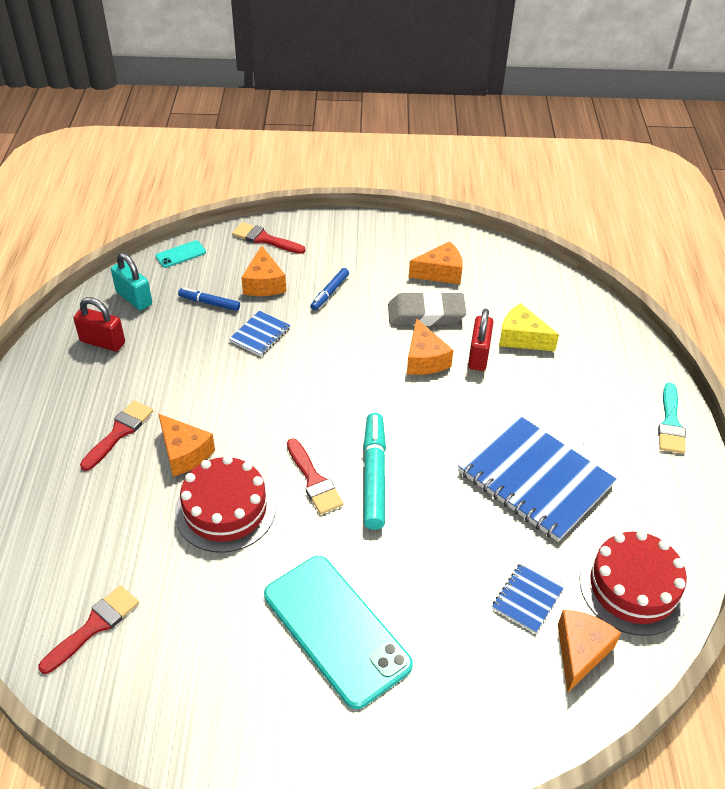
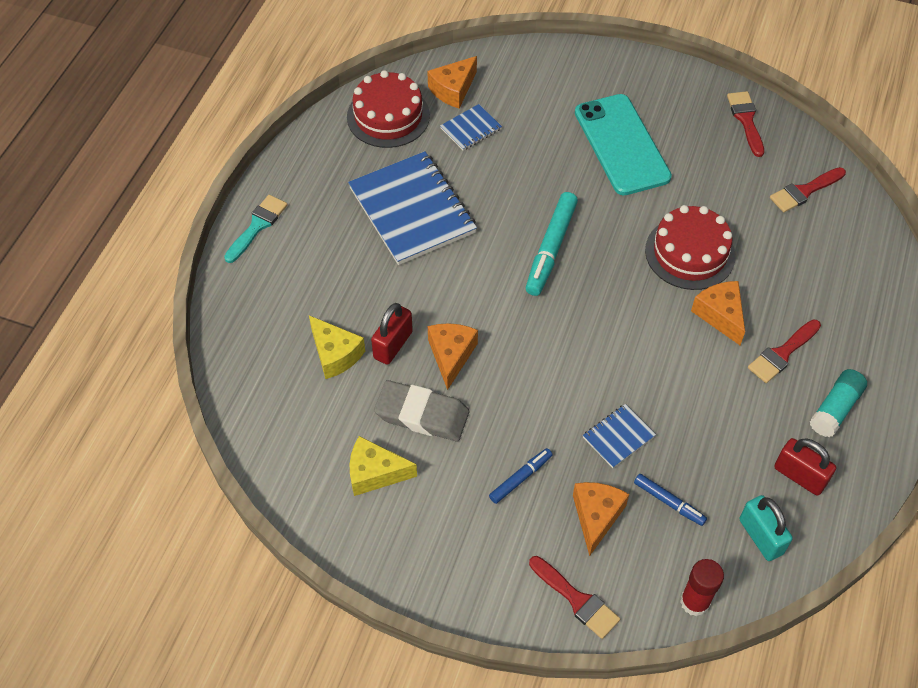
camera: 160 degrees left, 10 degrees up
turquoise phone [155,240,206,268] -> red glue stick [680,559,724,616]
red brush [287,438,344,514] -> red brush moved to [727,91,764,157]
orange cheese [409,241,463,284] -> yellow cheese [350,436,417,496]
none -> turquoise glue stick [809,369,867,437]

